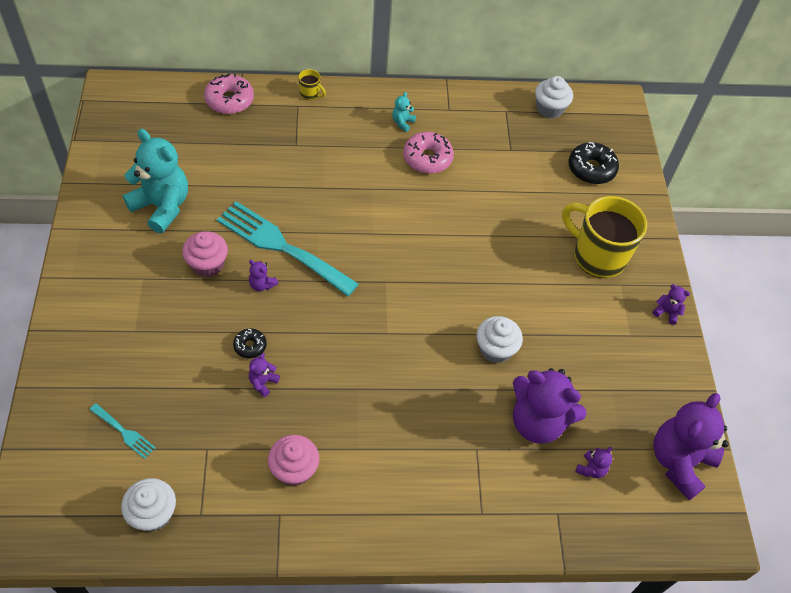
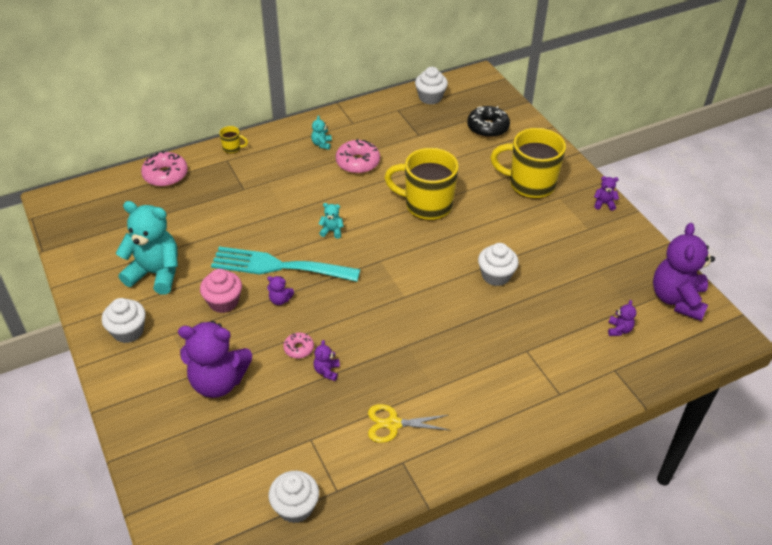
camera: 20 degrees left, 10 degrees down
turquoise fork [90,403,156,459] -> none
black donut [233,328,267,358] -> pink donut [283,332,314,358]
pink cupcake [268,435,319,486] -> yellow scissors [368,404,449,443]
purple teddy bear [513,368,586,444] -> purple teddy bear moved to [178,321,252,398]
none -> white cupcake [102,298,146,343]
none -> turquoise teddy bear [318,203,344,239]
none -> yellow mug [384,148,459,221]

